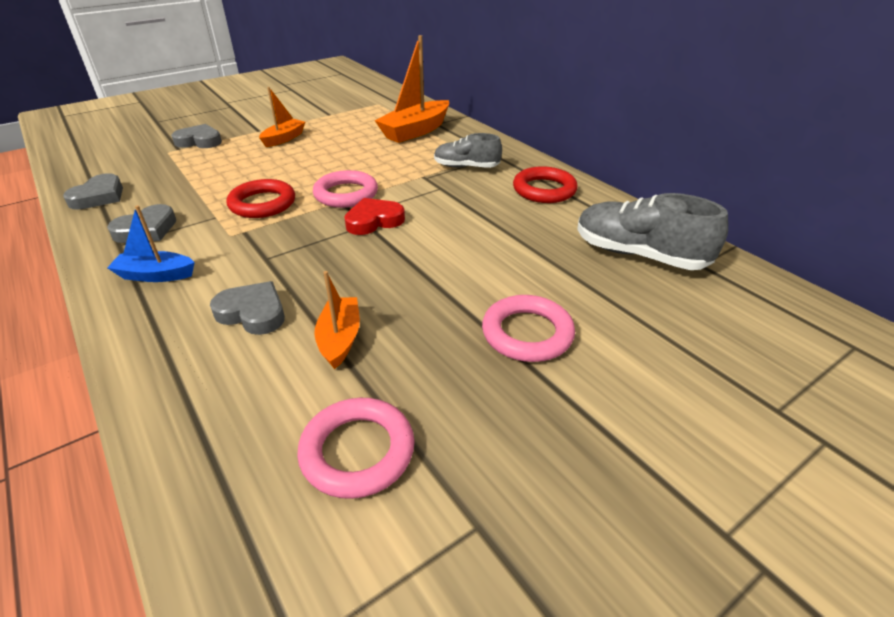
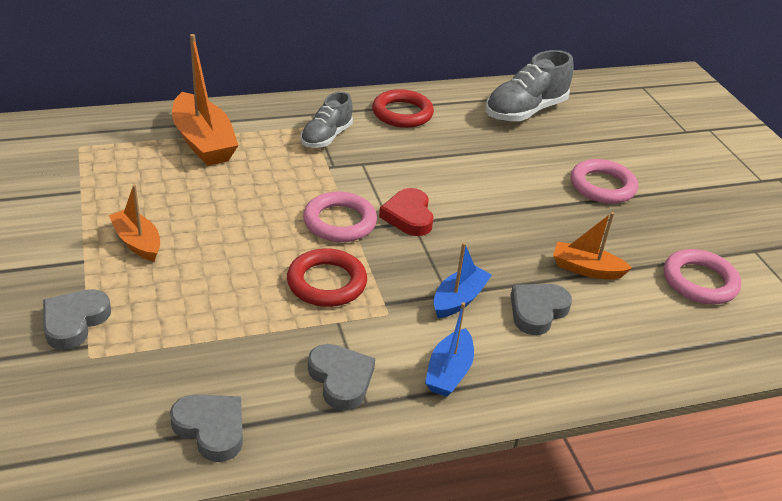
camera: 75 degrees left, 0 degrees up
none -> blue boat [433,242,492,318]

